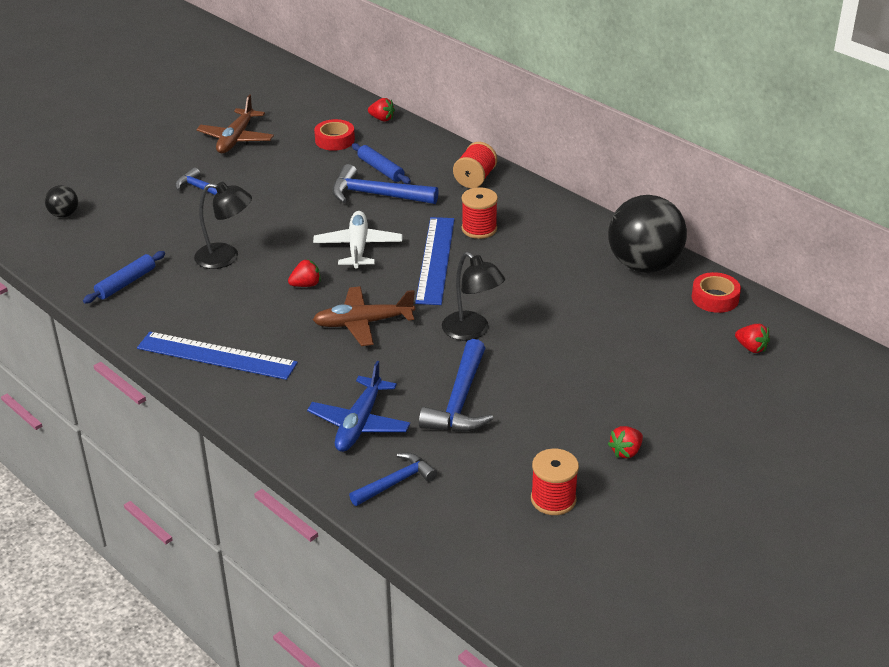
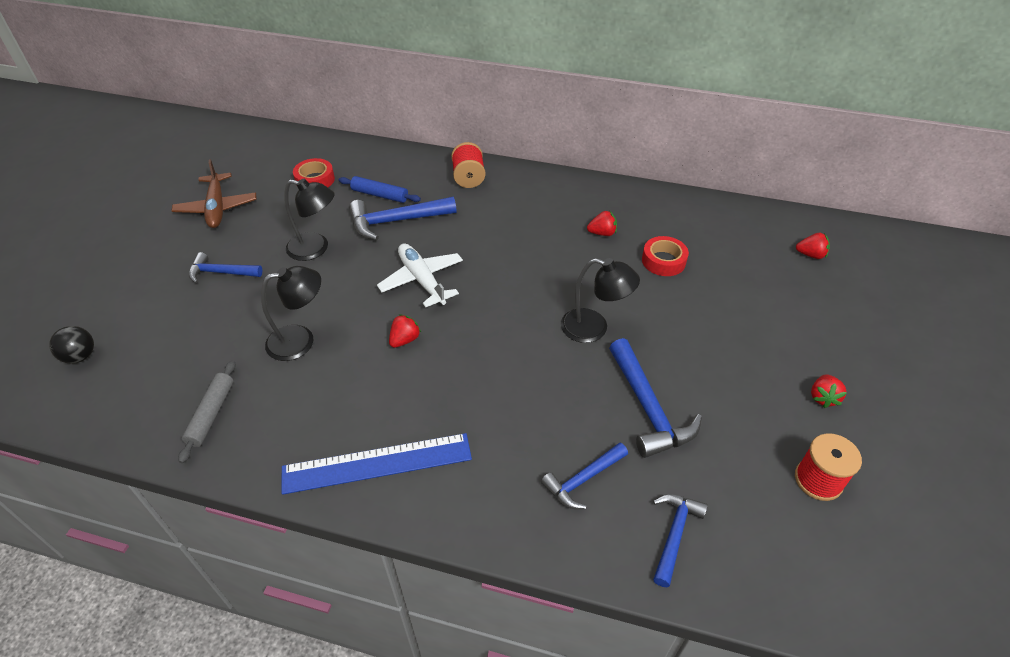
camera: 30 degrees left, 10 degrees up
blue rolling pin [83,251,165,303] -> grey rolling pin [178,360,236,463]
blue plane [307,361,410,452] -> blue hammer [541,443,628,509]
brown plane [313,286,415,346] -> none
red strawberry [368,98,395,121] -> red strawberry moved to [587,211,617,236]
blue ruler [415,217,455,305] -> none
red spool [462,187,498,239] -> none
black ball [608,195,687,273] -> none
red tape [692,272,741,313] -> red tape moved to [642,236,689,276]
none -> black lamp [284,179,335,261]

